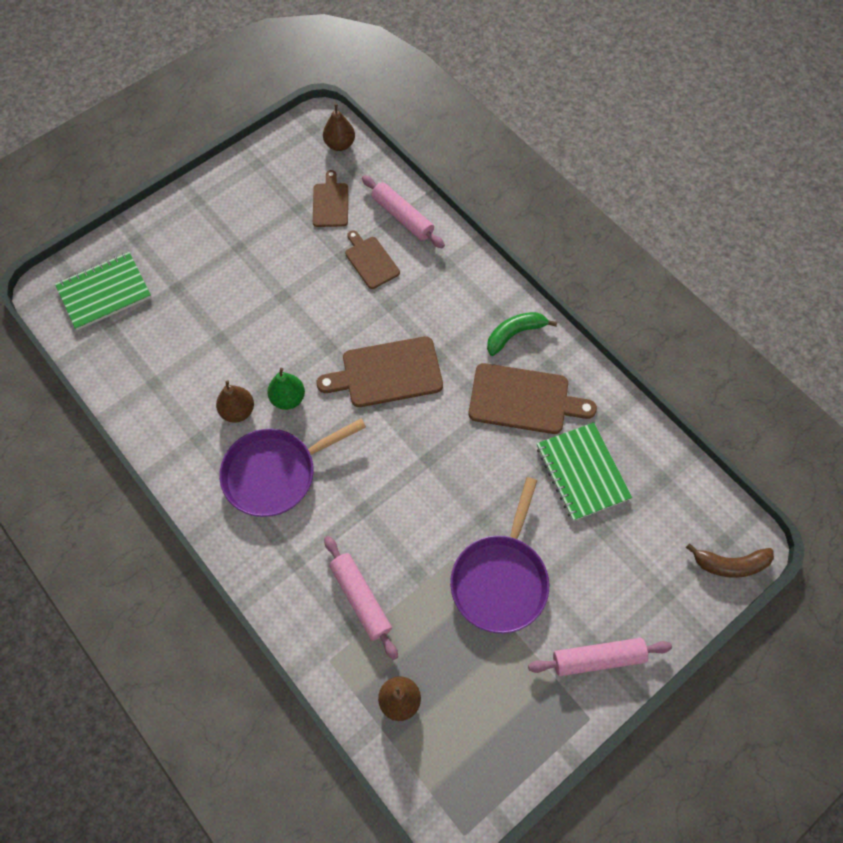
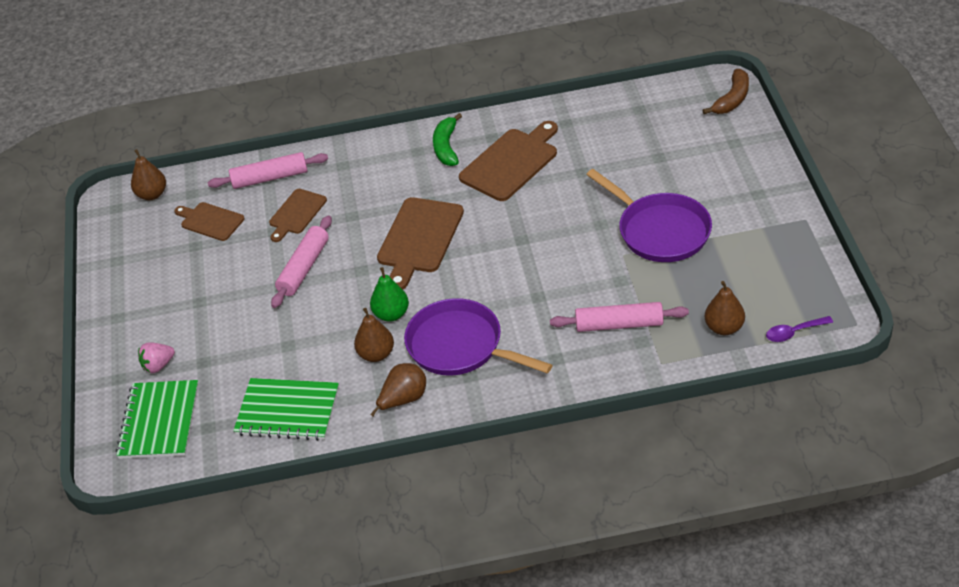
camera: 55 degrees left, 20 degrees down
purple pan [219,418,366,517] -> purple pan turned 120 degrees clockwise [404,298,553,376]
brown cutting board [345,230,400,289] -> brown cutting board turned 60 degrees counterclockwise [269,189,327,242]
pink rolling pin [528,638,672,676] -> pink rolling pin moved to [271,215,332,308]
green notebook [537,422,632,521] -> green notebook moved to [233,378,339,441]
none -> pink strawberry [138,342,175,373]
none -> brown pear [370,363,426,417]
none -> purple spoon [766,316,833,342]

